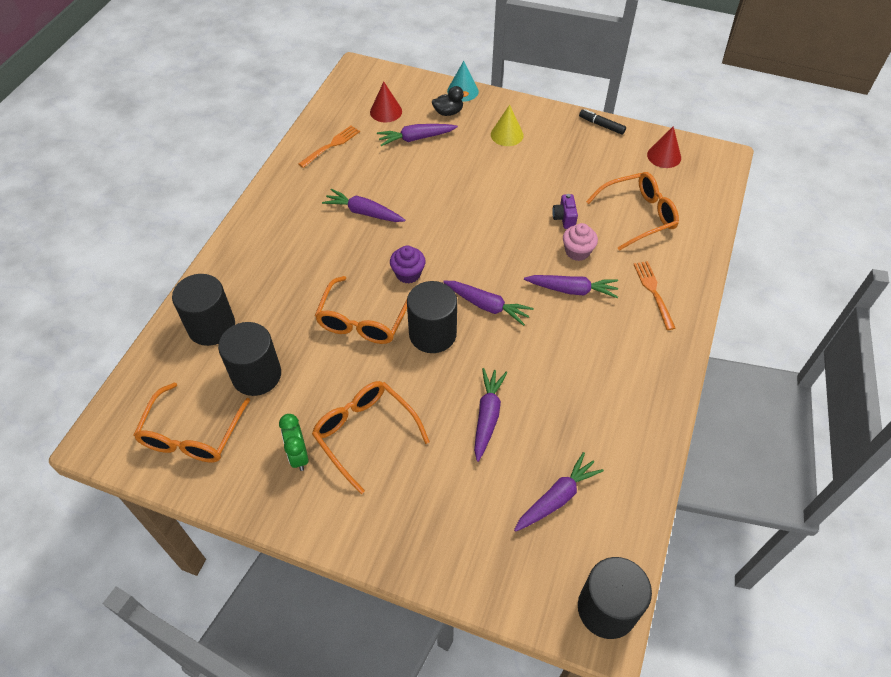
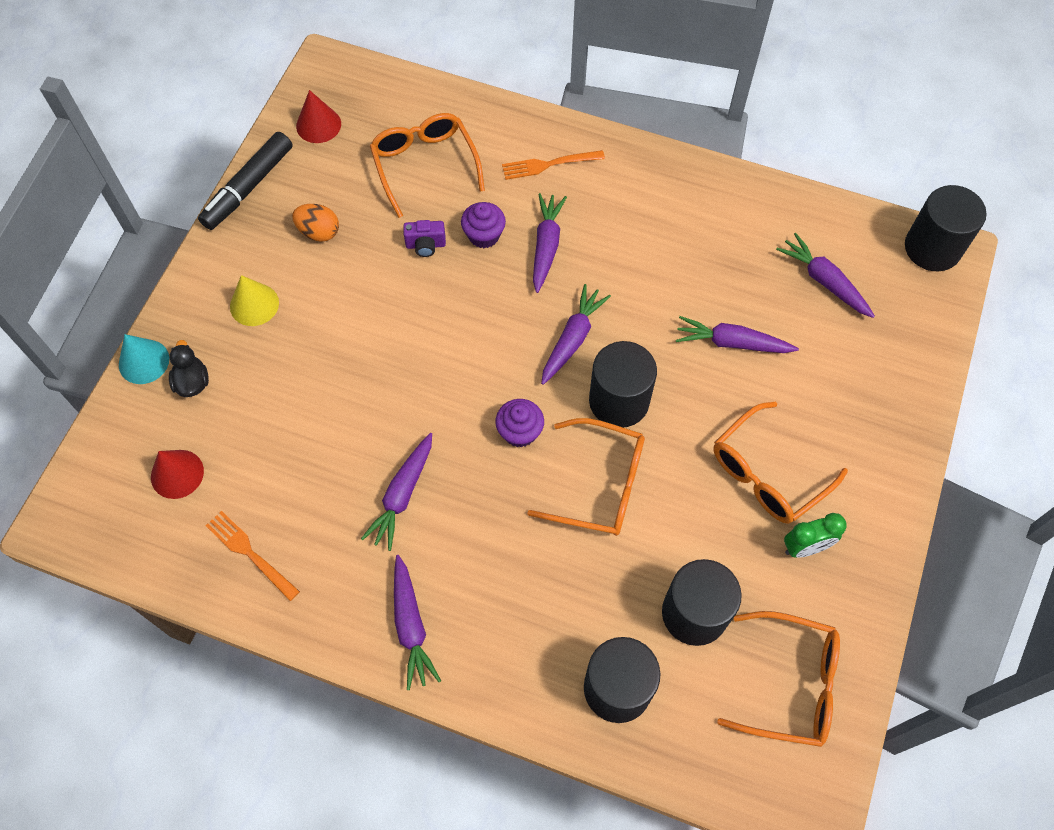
camera: 90 degrees left, 10 degrees up
purple carrot [377,124,458,146] -> purple carrot moved to [394,555,441,690]
pink cupcake [563,223,598,261] -> purple cupcake [461,202,506,248]
black marker [579,109,626,135] -> black marker [198,132,292,230], size x1.78
none -> orange egg [292,204,339,242]

